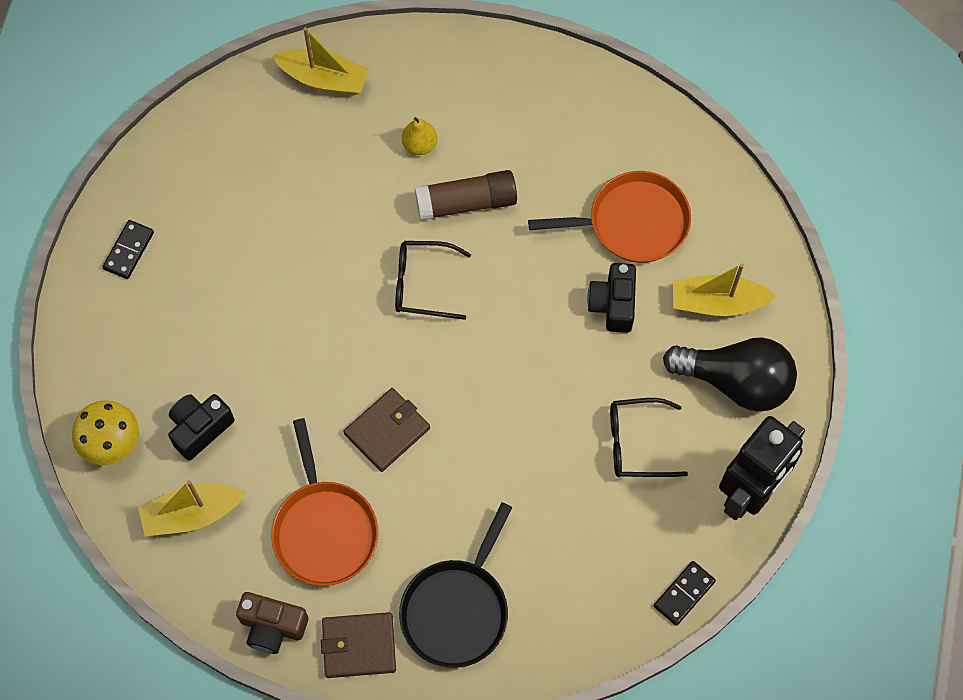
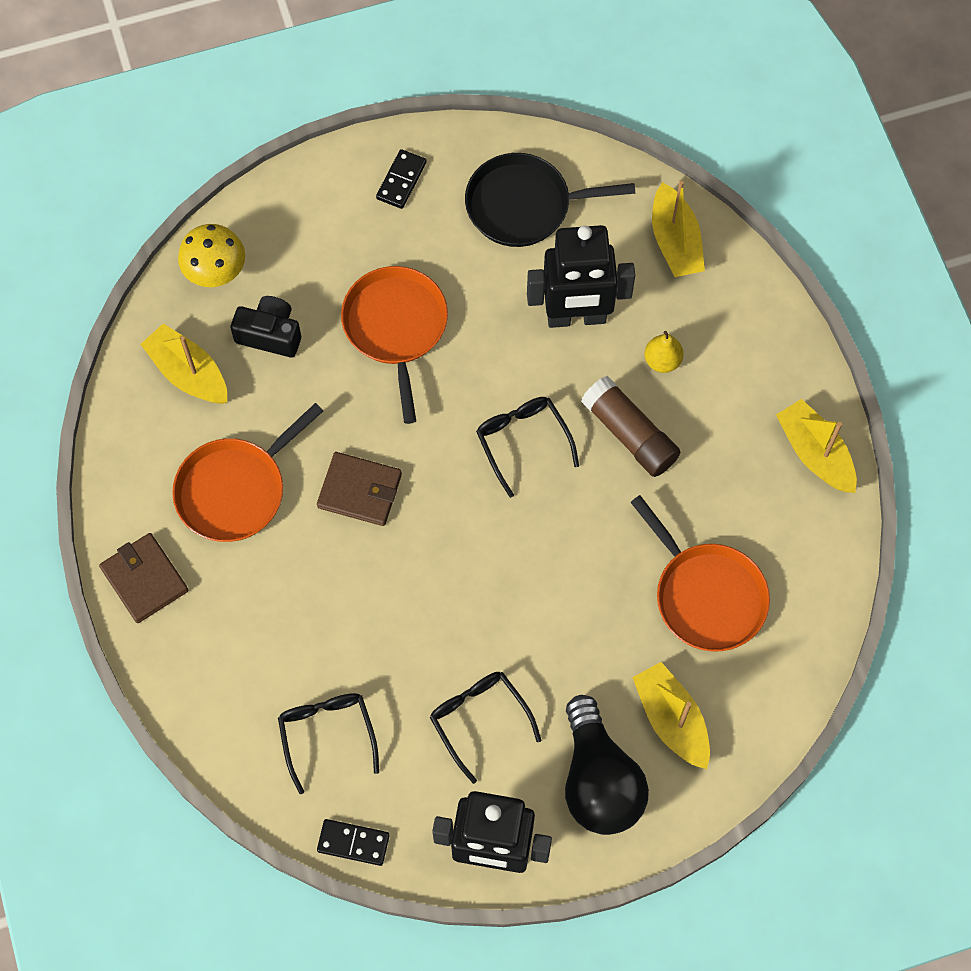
camera: 60 degrees right, 0 degrees up
black domino [102,220,154,279] -> black domino turned 60 degrees counterclockwise [376,149,427,209]
brown camera [236,592,308,654] -> none
black pan [399,502,513,668] -> black pan moved to [465,153,635,247]
black camera [587,263,636,333] -> none
none -> black glasses [278,693,379,794]
none -> orange pan [341,266,448,424]
none -> black robot [527,225,635,328]
none -> yellow boat [776,399,857,493]

